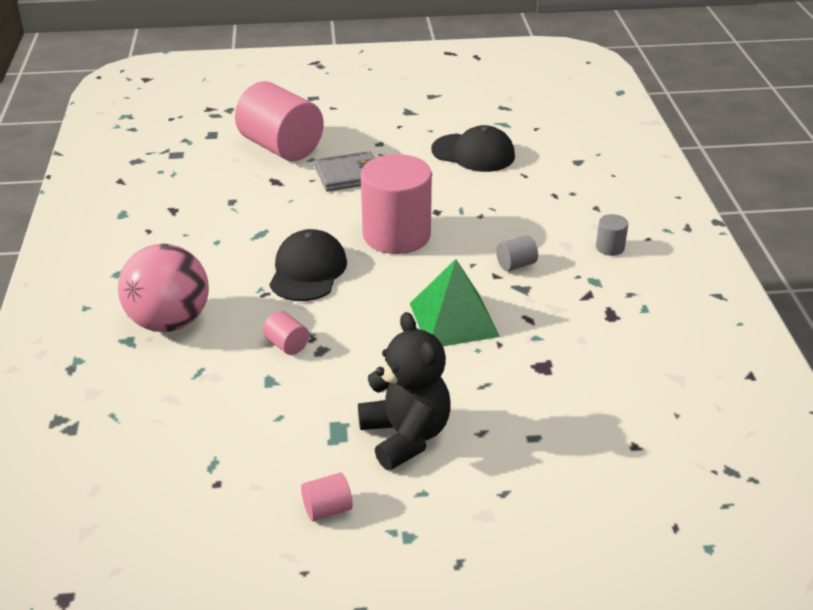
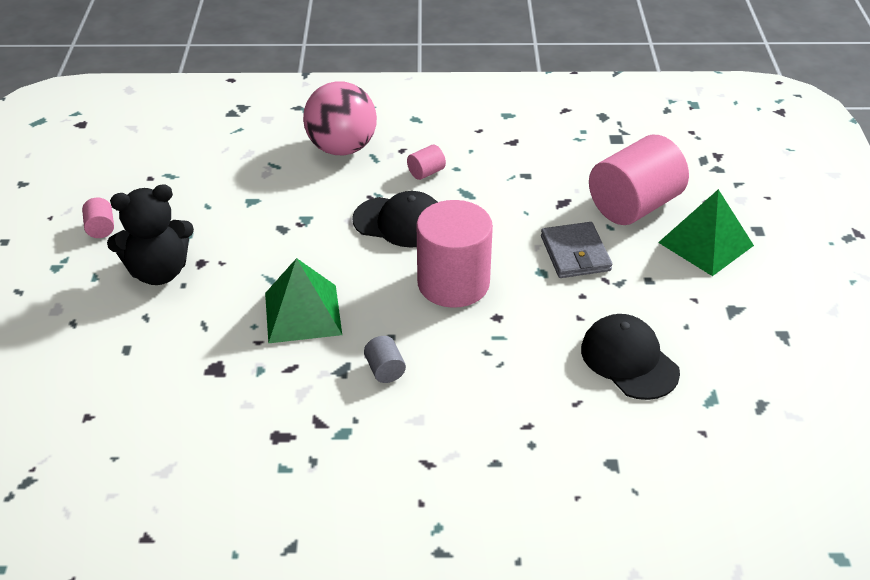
camera: 95 degrees right, 5 degrees up
pink cylinder [263,311,309,355] -> pink cylinder moved to [407,145,446,180]
black cap [431,125,515,172] -> black cap turned 120 degrees clockwise [581,314,680,400]
grey cylinder [596,214,628,256] -> none
none -> green pyramid [658,189,754,276]

